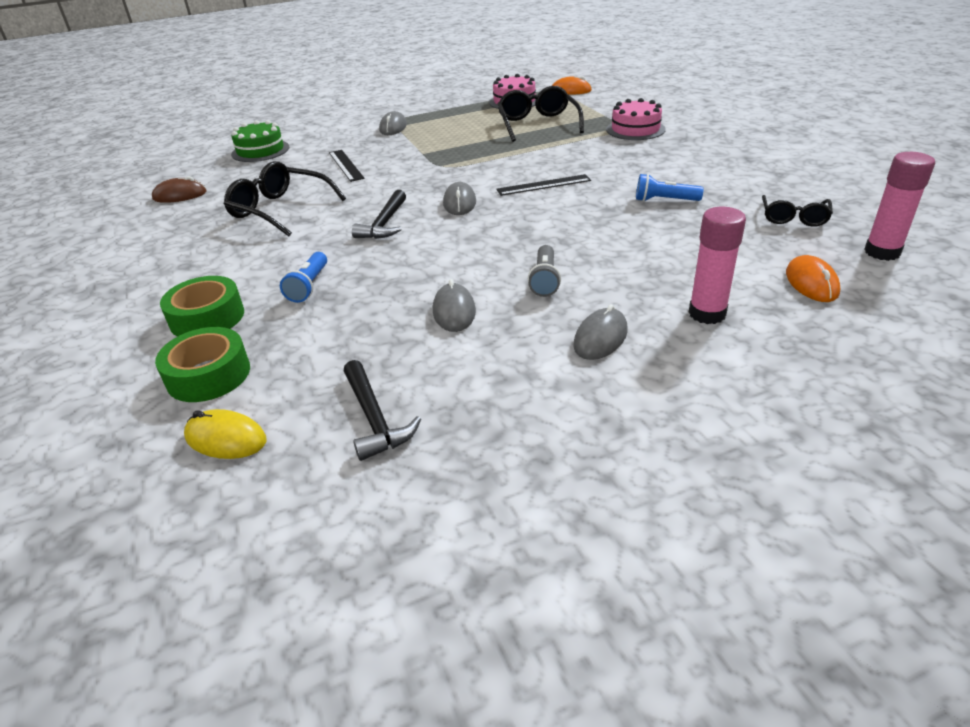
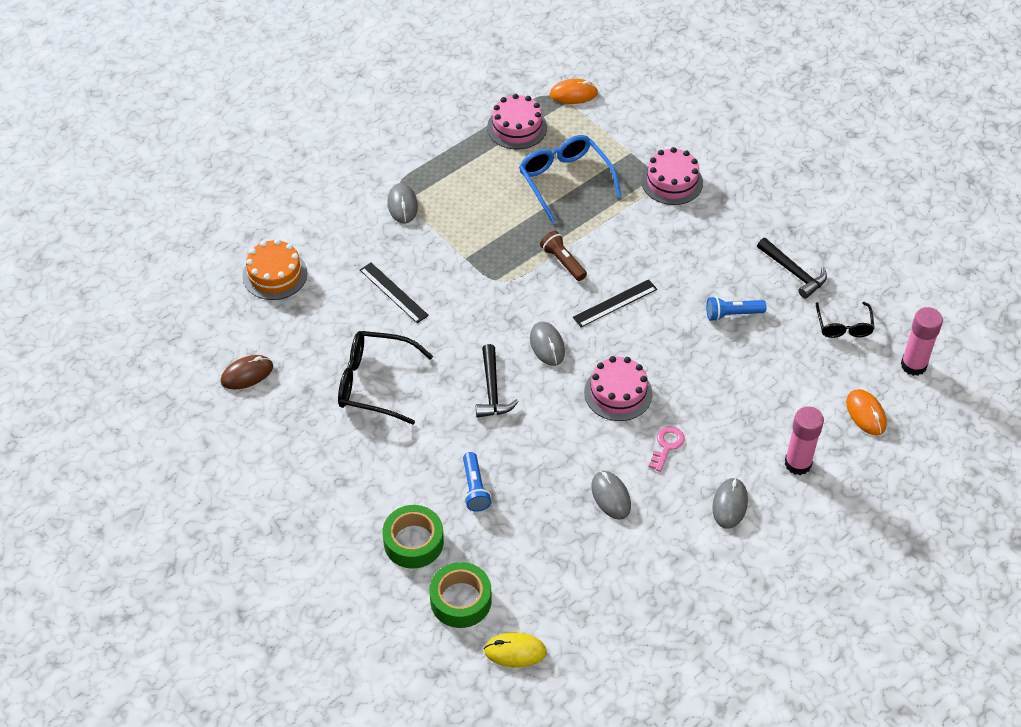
camera: 20 degrees left, 15 degrees up
green cake [231,120,290,162] -> orange cake [242,239,307,300]
black hammer [344,360,421,461] -> black hammer moved to [757,238,827,299]
black glasses [497,86,584,142] -> blue glasses [519,135,621,223]
grey flashlight [528,245,561,297] -> pink key [649,426,685,472]
none -> brown flashlight [540,231,587,281]
none -> pink cake [584,356,652,421]

